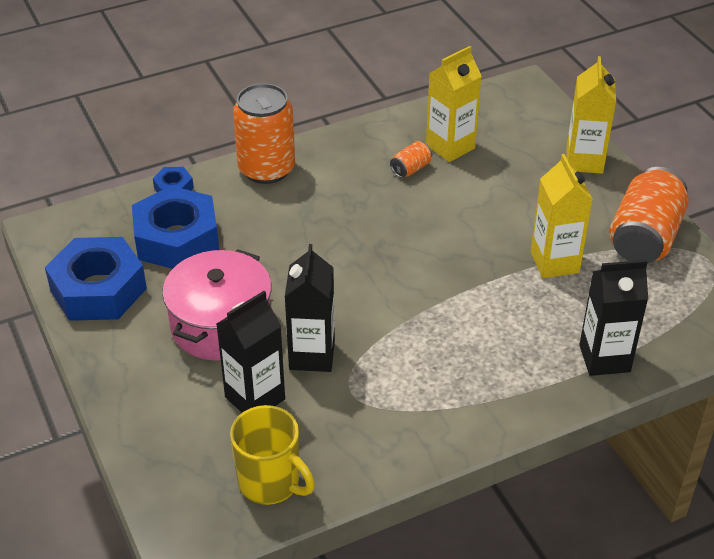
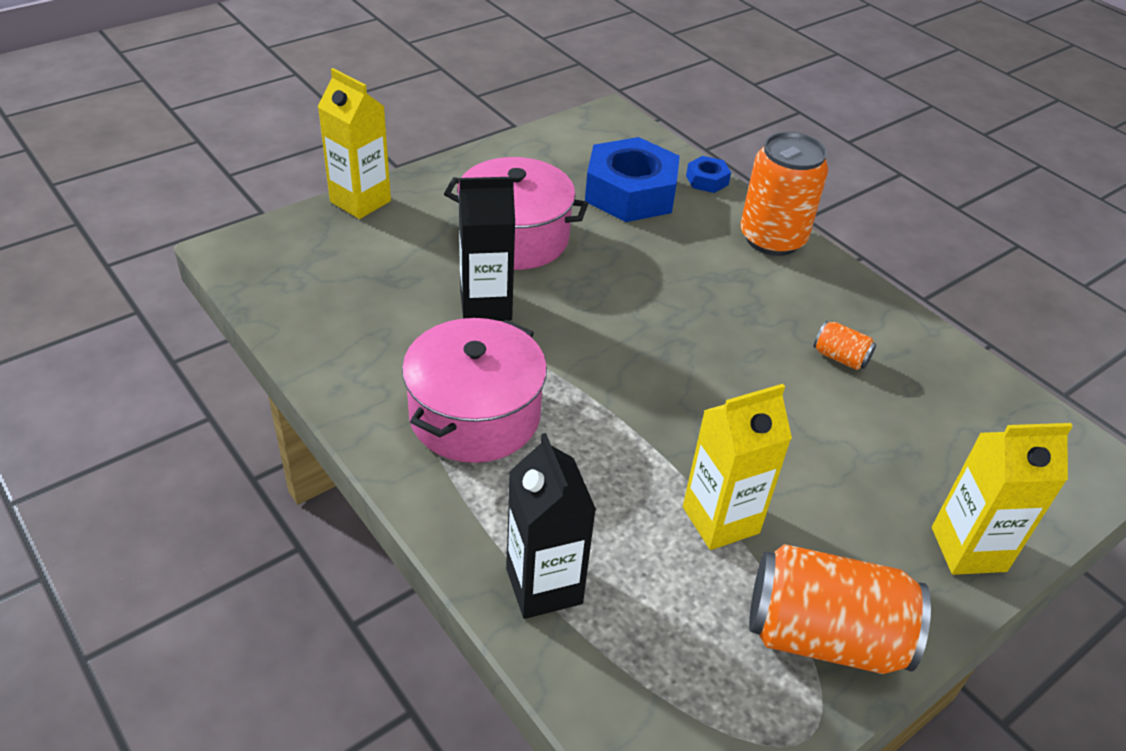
camera: 75 degrees right, 0 degrees up
blue nut [45,237,147,321] -> none
black carton [216,291,285,413] -> none
yellow mug [230,405,315,505] -> none
yellow carton [426,46,482,162] -> yellow carton moved to [318,68,391,219]
none -> pink pot [402,318,547,463]

